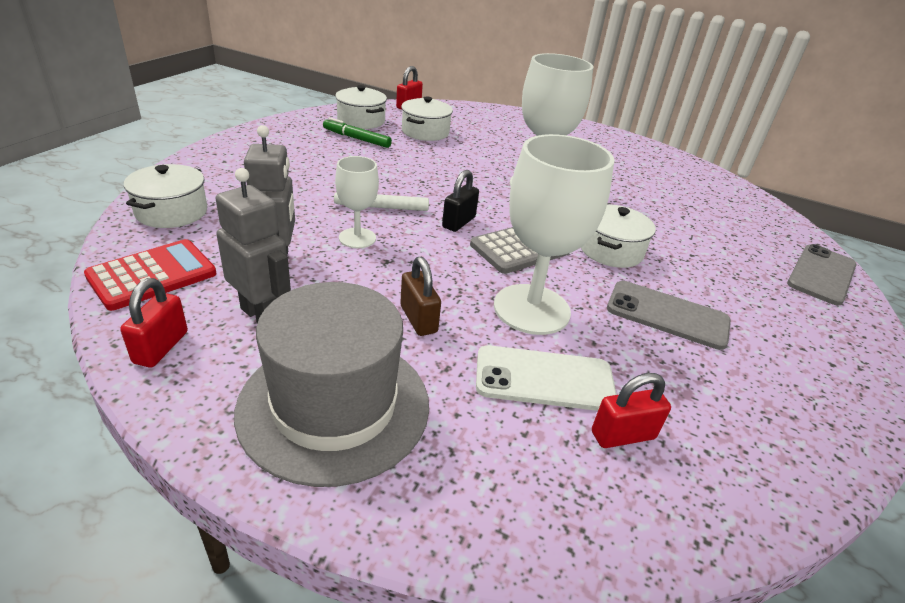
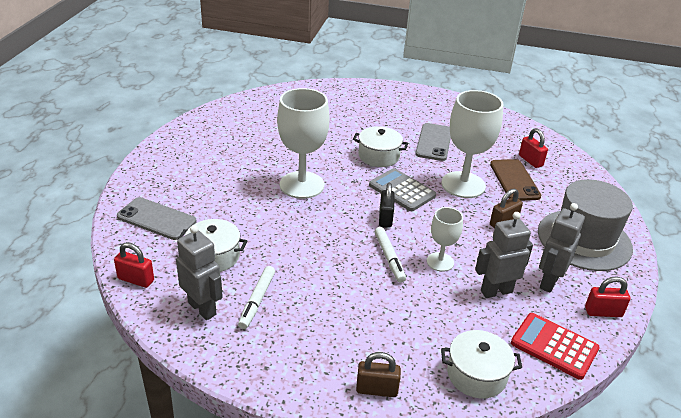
camera: 100 degrees left, 0 degrees up
green marker [323,117,392,148] -> white marker [238,266,275,329]
white pot [335,85,387,129] -> grey robot [176,225,223,320]
black padlock [442,170,479,232] -> black padlock turned 75 degrees clockwise [379,183,395,228]
white phone [476,345,617,411] -> brown phone [490,159,541,201]
grey phone [787,244,857,306] -> grey phone moved to [117,197,196,240]
none -> brown padlock [356,352,401,397]

